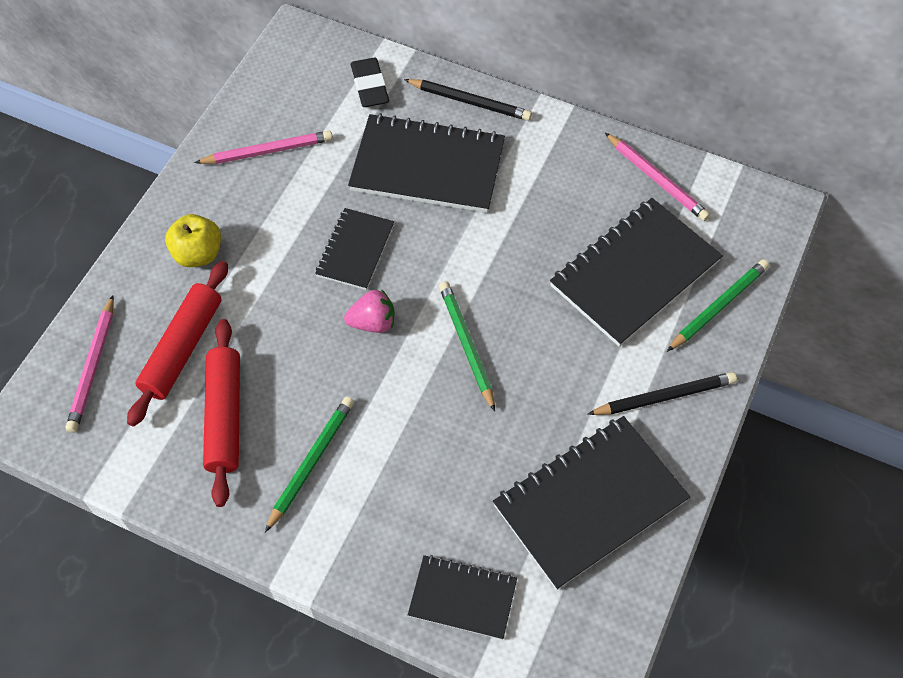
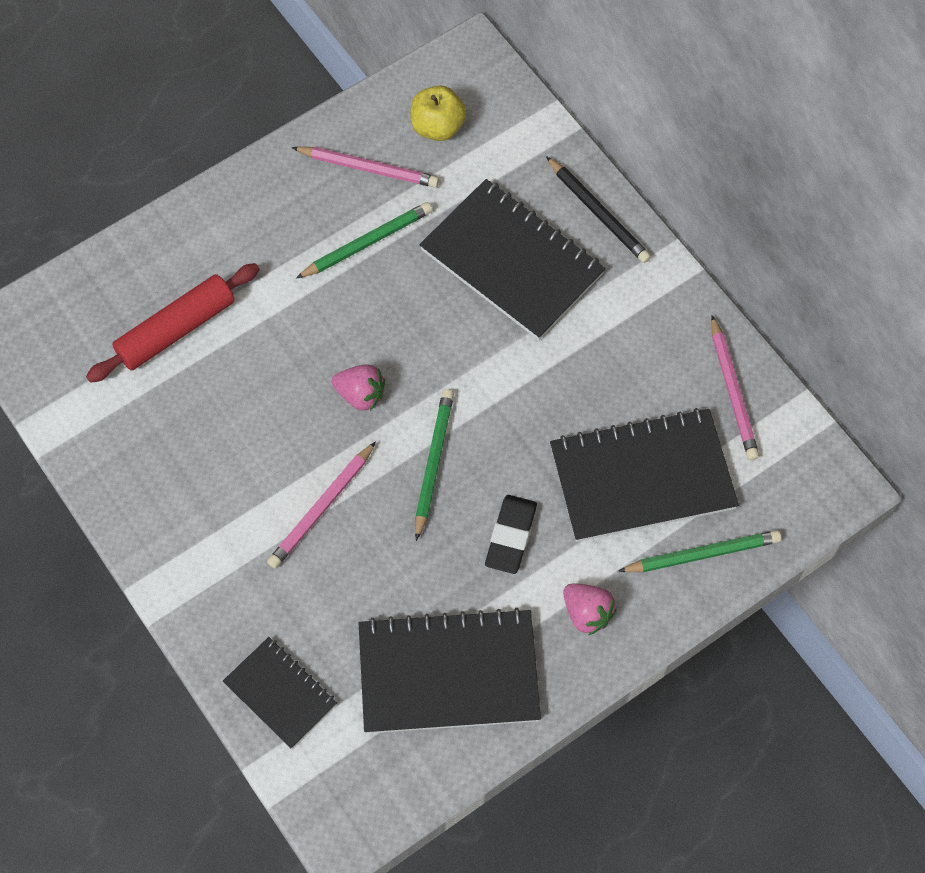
camera: 30 degrees right, 5 degrees up
pink pencil [66,295,114,433] -> pink pencil moved to [267,441,376,569]
yellow apple [165,214,221,267] -> yellow apple moved to [410,85,466,141]
red rolling pin [203,319,240,507] -> none
green pencil [265,397,354,532] -> green pencil moved to [296,202,432,278]
black notebook [315,208,394,290] -> none
black eraser [351,58,389,107] -> black eraser moved to [485,495,537,574]
black pencil [588,372,737,415] -> pink strawberry [563,584,616,635]

